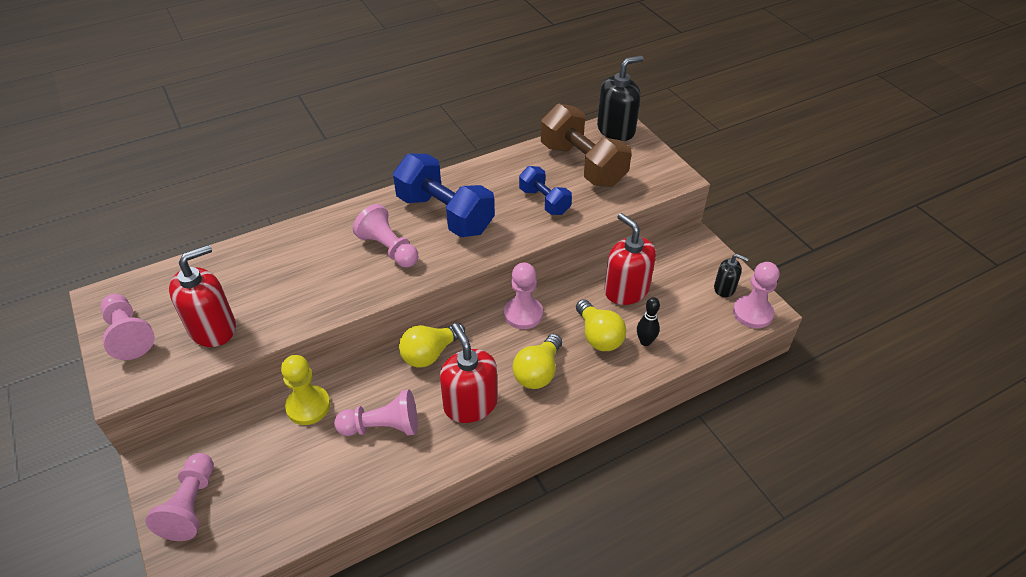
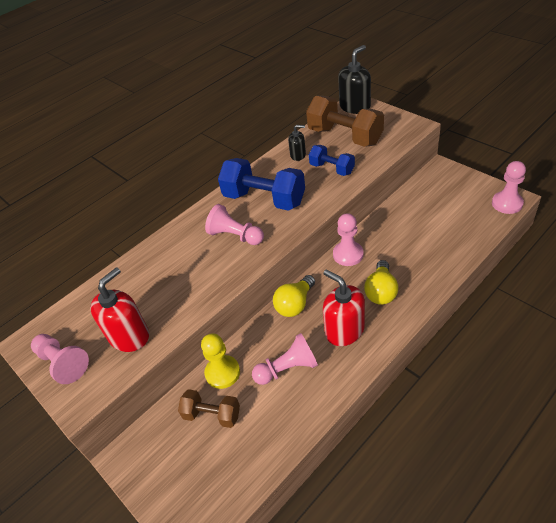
camera: 10 degrees left, 0 degrees up
pink pawn [145,453,214,541] -> none
yellow light bulb [576,299,626,351] -> none
red soap dispenser [604,213,656,305] -> none
black bowling pin [637,297,660,346] -> none
black soap dispenser [714,254,749,297] -> black soap dispenser moved to [288,125,306,161]
none -> brown dumbbell [178,389,240,428]

